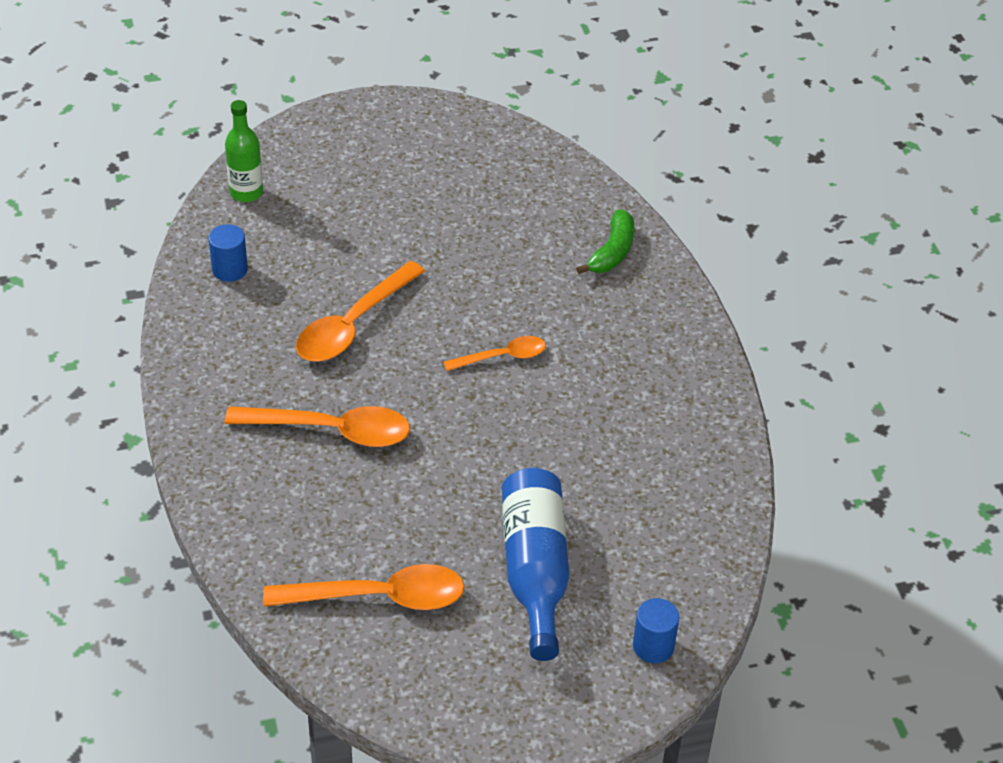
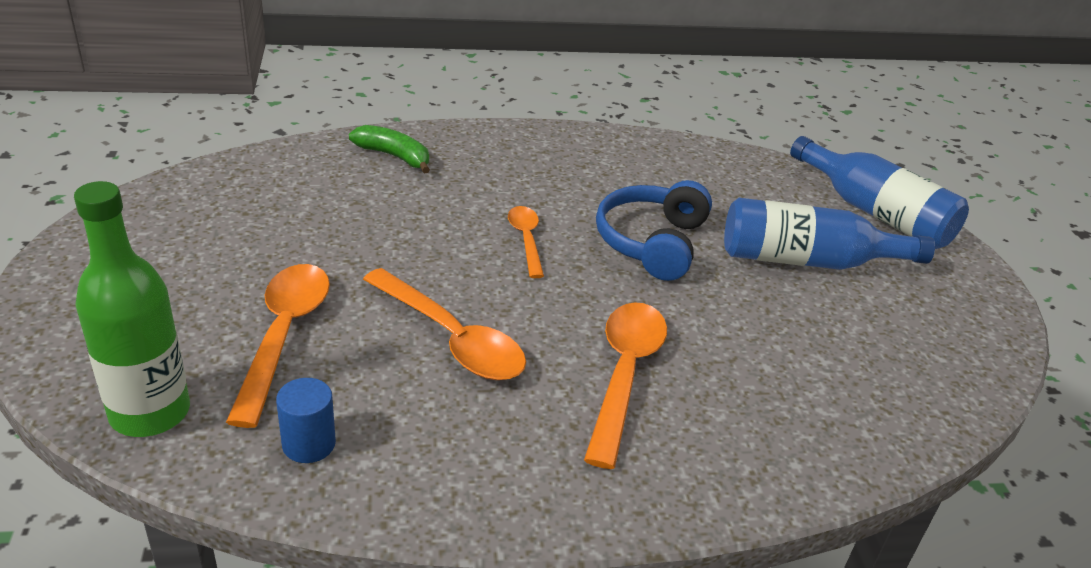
camera: 85 degrees left, 10 degrees down
green bottle [225,100,263,202] -> green bottle [74,181,190,437], size x1.53
orange spoon [263,564,465,610] -> orange spoon moved to [226,264,330,428]
blue cylinder [633,598,679,663] -> blue bottle [790,136,969,249]
none -> blue headphones [596,180,712,281]

